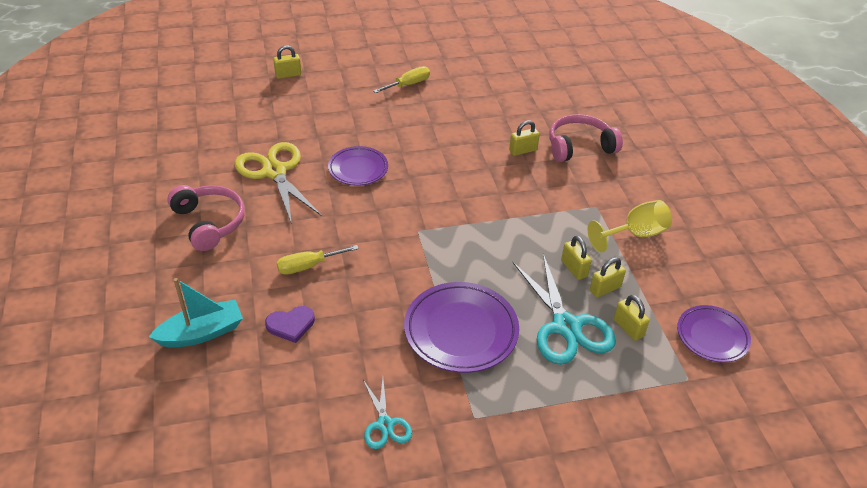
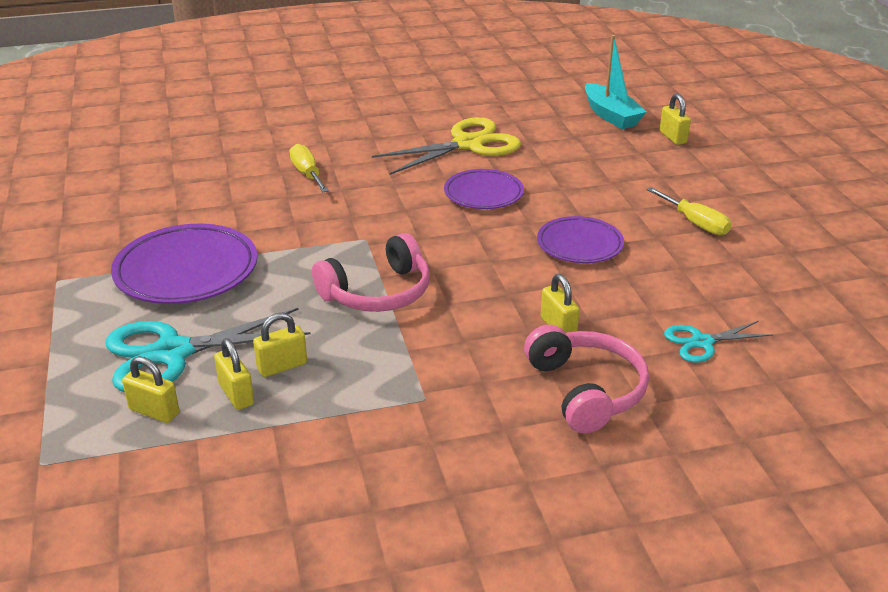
camera: 90 degrees right, 10 degrees down
turquoise boat [149,278,243,347] -> turquoise boat moved to [585,35,646,129]
pink headphones [167,185,245,251] -> pink headphones moved to [312,233,430,312]
purple heart [265,306,315,343] -> none
turquoise scissors [363,379,412,449] -> turquoise scissors moved to [664,321,773,363]
yellow goblet [588,200,672,253] -> none
yellow padlock [614,295,650,341] -> yellow padlock turned 60 degrees clockwise [122,356,179,423]
purple plate [677,305,751,362] -> purple plate moved to [537,216,624,263]

